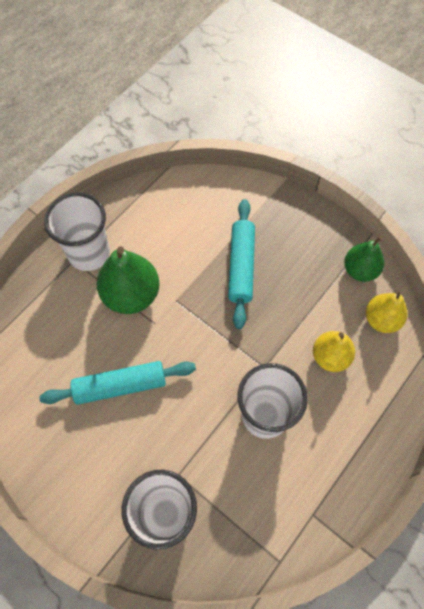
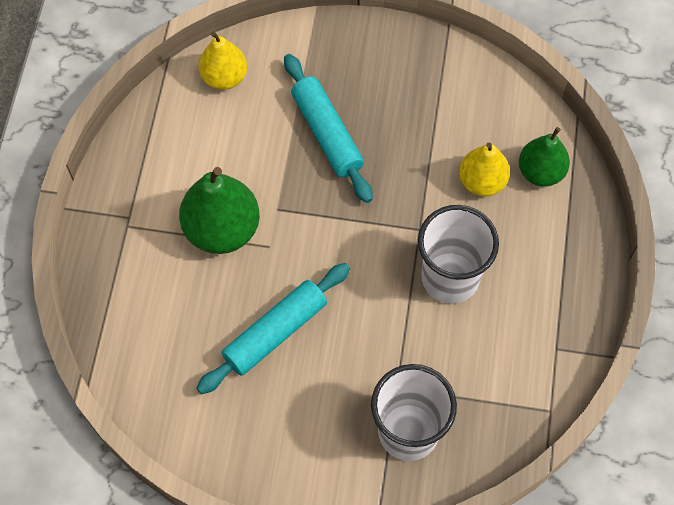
camera: 30 degrees left, 0 degrees up
white cup [44,192,110,271] -> none
green pear [344,236,384,282] -> green pear moved to [519,127,570,186]
yellow pear [366,290,407,333] -> yellow pear moved to [198,31,247,90]

